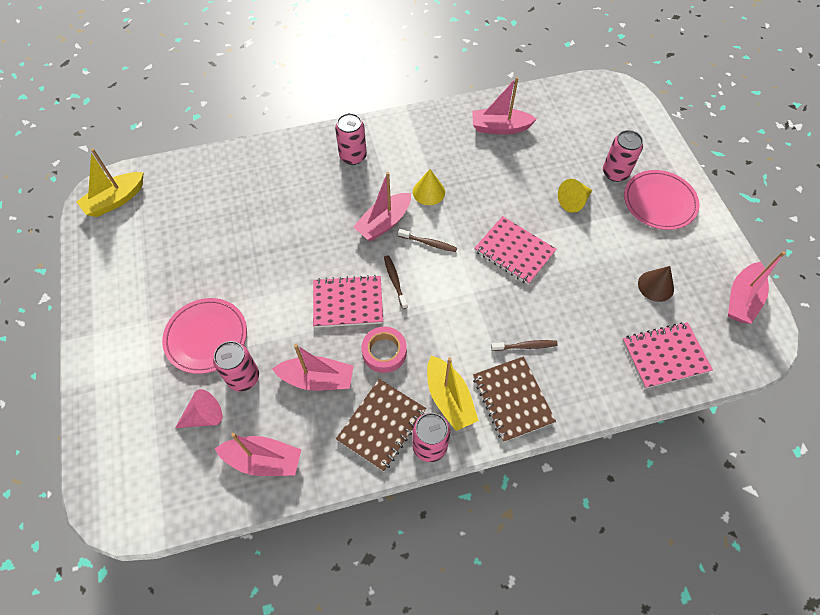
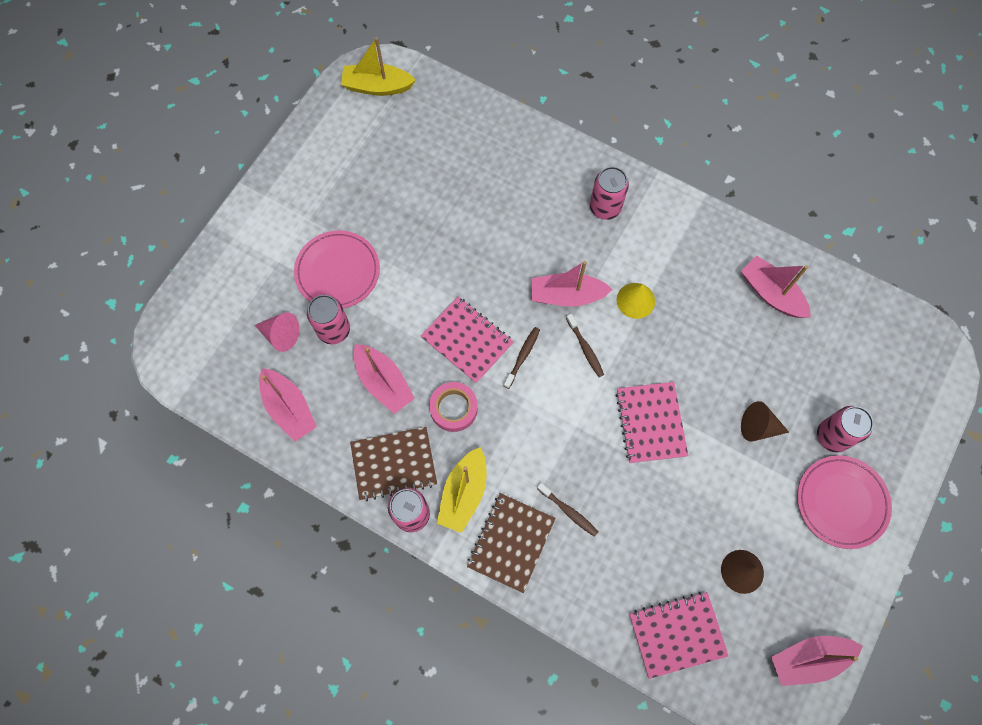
camera: 45 degrees right, 10 degrees up
yellow cone [558,179,592,213] -> brown cone [741,401,789,442]
pink notebook [622,322,713,389] -> pink notebook turned 45 degrees counterclockwise [629,592,728,679]

